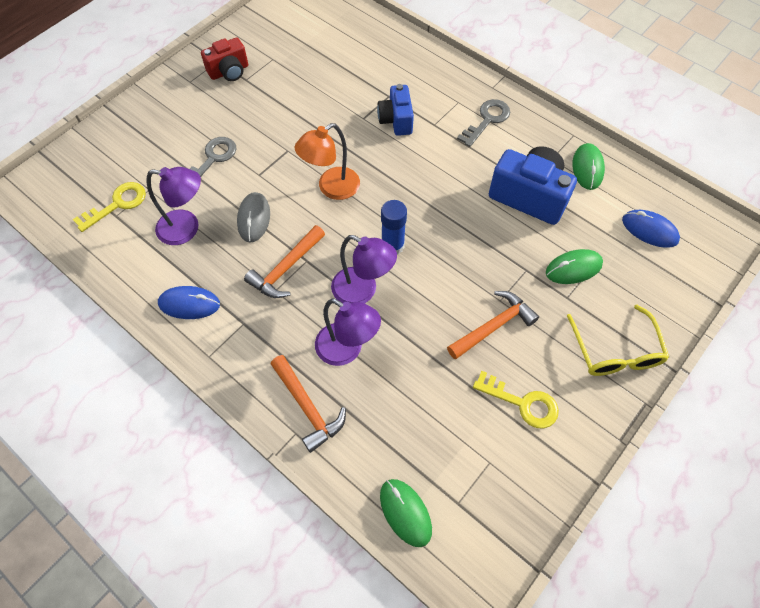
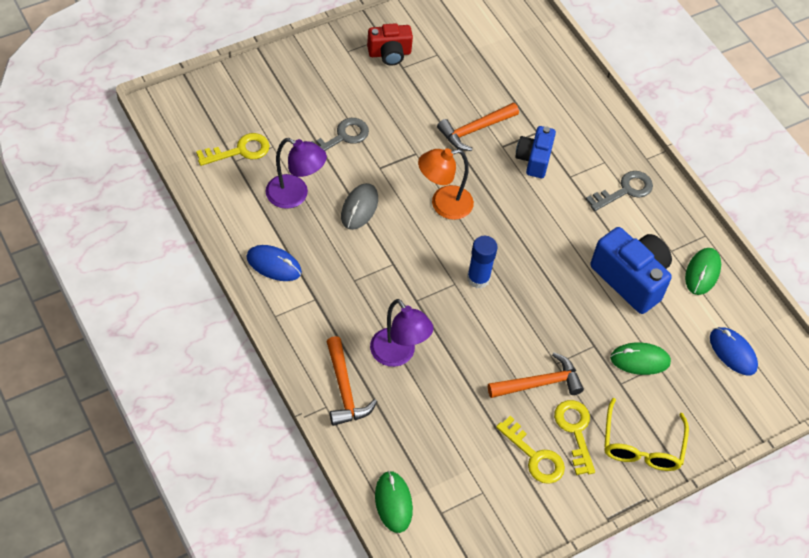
camera: 15 degrees right, 5 degrees down
orange hammer [244,225,325,298] -> orange hammer moved to [437,103,519,151]
purple lamp [331,235,397,303] -> none
none -> yellow key [554,400,595,475]

